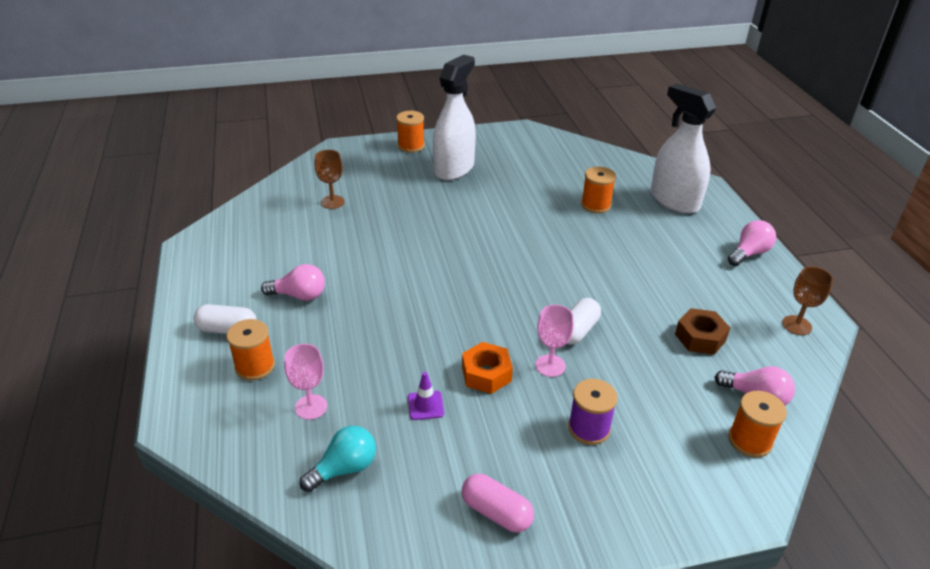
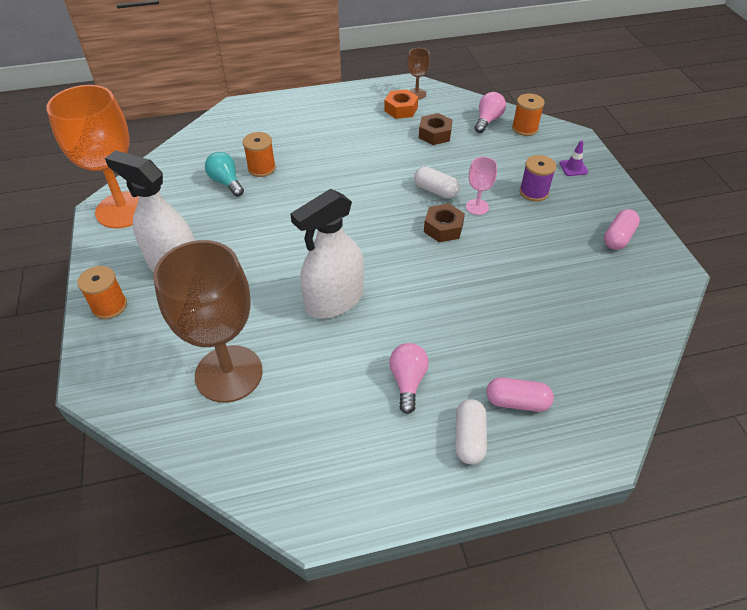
camera: 90 degrees left, 10 degrees up
orange spool [227,319,275,380] -> pink capsule [486,377,554,412]
pink goblet [284,344,327,420] -> none
turquoise light bulb [299,426,376,492] -> turquoise light bulb moved to [205,152,244,196]
brown goblet [315,150,345,209] -> brown goblet [153,240,263,403], size x2.30
purple traffic cone [408,372,444,420] -> purple traffic cone moved to [559,140,588,176]
orange nut [462,342,513,394] -> orange nut moved to [384,89,418,119]
white spray bottle [651,83,716,214] -> white spray bottle moved to [290,189,364,319]
pink light bulb [728,220,776,266] -> none
none -> orange goblet [46,85,139,228]
none -> brown nut [424,204,465,242]

